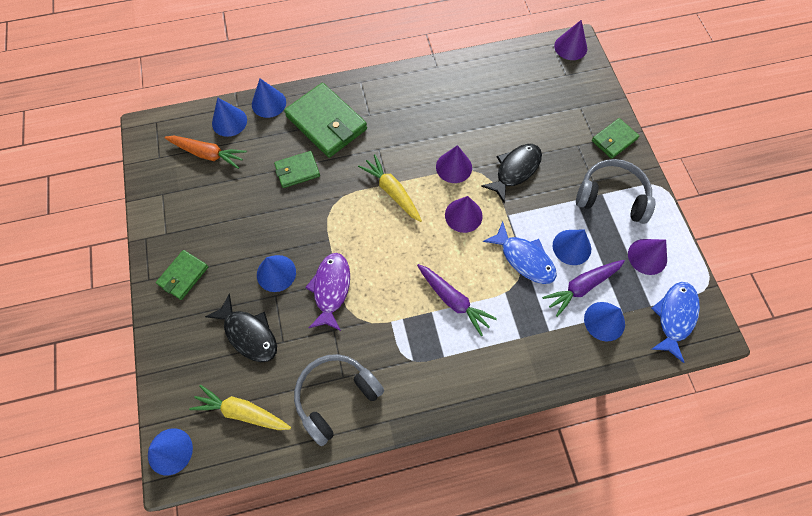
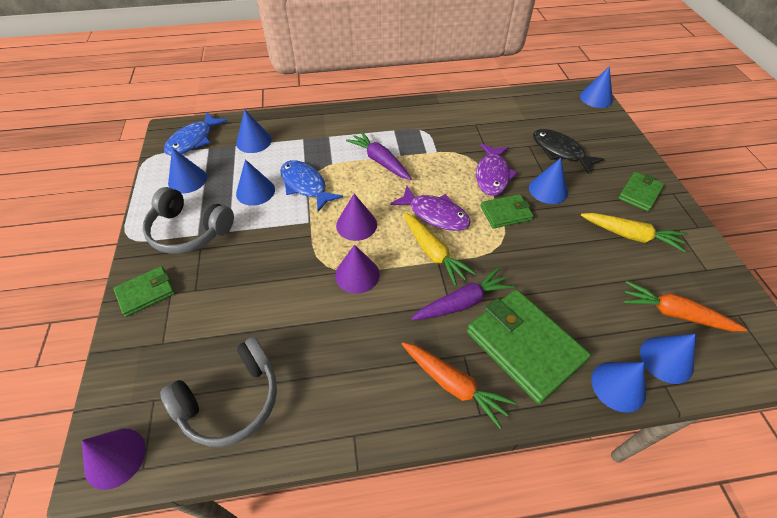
camera: 175 degrees left, 15 degrees down
yellow carrot [189,385,291,430] -> yellow carrot moved to [581,213,686,252]
green wallet [274,151,320,188] -> green wallet moved to [481,194,534,229]
grey headphones [294,354,384,446] -> grey headphones moved to [160,337,277,447]
black fish [481,144,542,204] -> none
purple carrot [542,260,625,317] -> purple carrot moved to [411,267,515,320]
purple cone [628,239,667,275] -> blue cone [168,148,207,194]
none -> purple fish [390,186,471,231]
none -> orange carrot [402,342,516,429]

